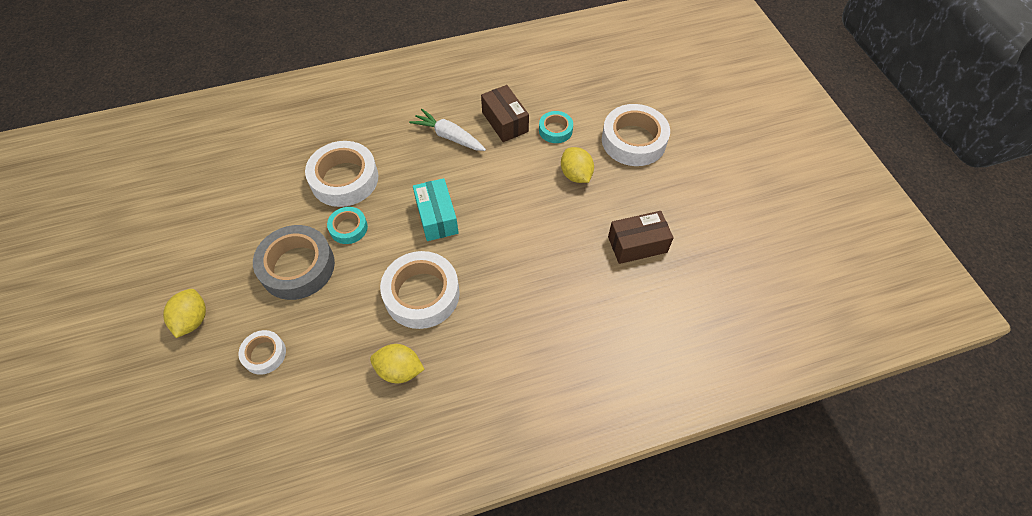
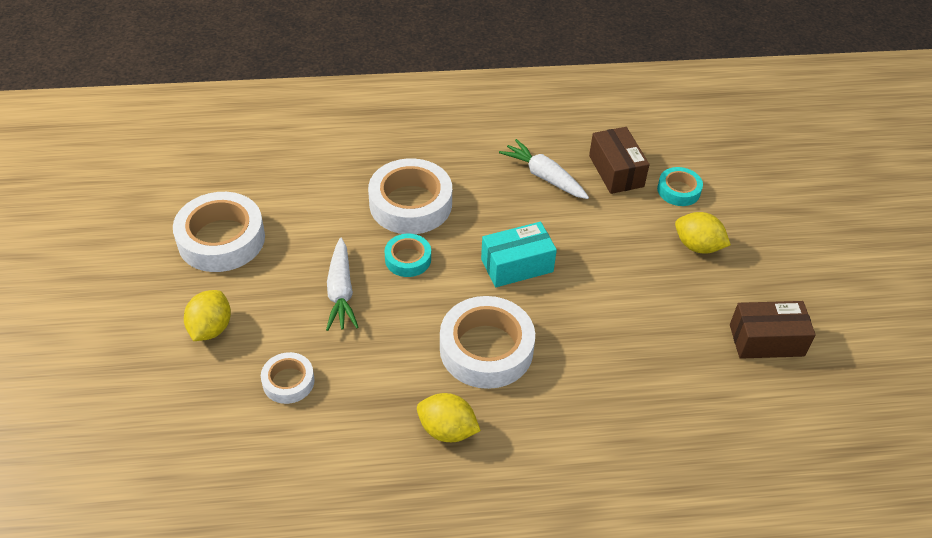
camera: 10 degrees right, 10 degrees down
grey tape [253,225,335,300] -> white carrot [326,238,359,331]
turquoise box [413,178,459,241] -> turquoise box turned 75 degrees clockwise [481,222,557,287]
yellow lemon [561,147,594,183] -> yellow lemon turned 45 degrees counterclockwise [675,212,731,254]
white tape [602,104,670,166] -> white tape moved to [173,192,265,272]

